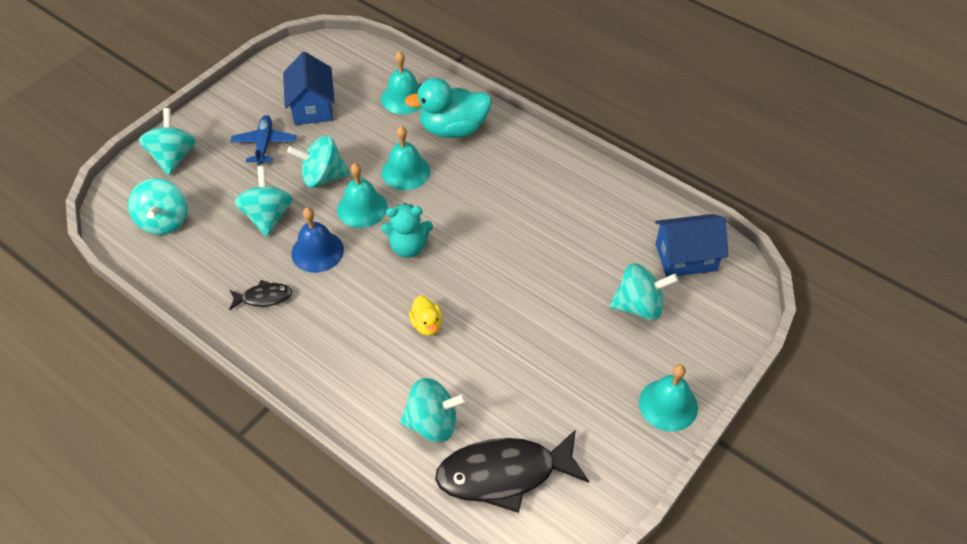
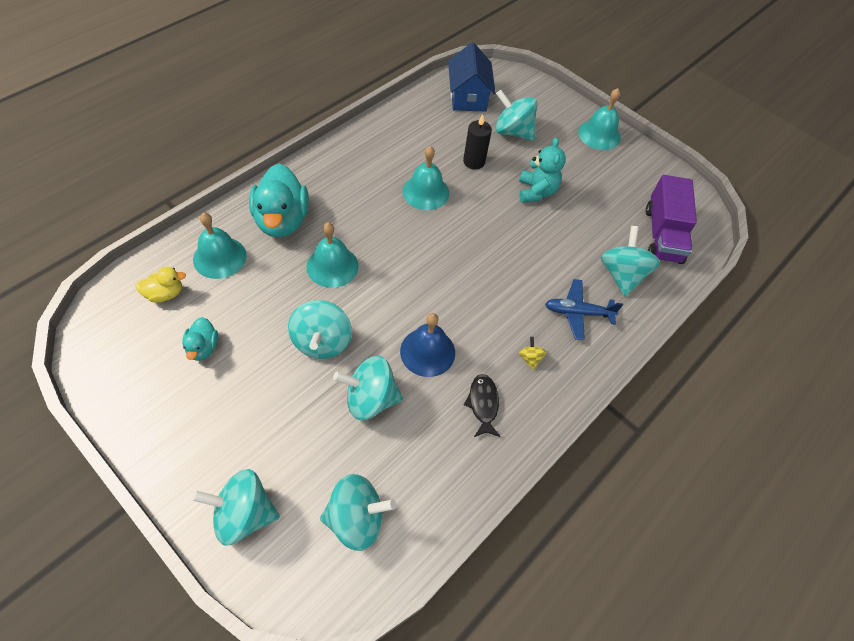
camera: 90 degrees left, 5 degrees up
blue plane [230,115,296,165] -> blue plane moved to [545,279,623,340]
blue house [283,52,335,125] -> turquoise duck [182,317,218,361]
turquoise bell [337,163,388,228] -> turquoise bell moved to [403,146,449,210]
turquoise teddy bear [381,203,433,258] -> turquoise teddy bear moved to [519,137,566,203]
yellow duck [409,296,443,336] -> yellow duck moved to [135,267,186,303]
black fish [435,429,589,513] -> purple truck [646,175,697,264]
turquoise spinning top [610,263,678,321] -> turquoise spinning top turned 60 degrees counterclockwise [495,90,537,141]
none -> black candle [463,114,492,169]
none -> yellow spinning top [519,337,546,370]

